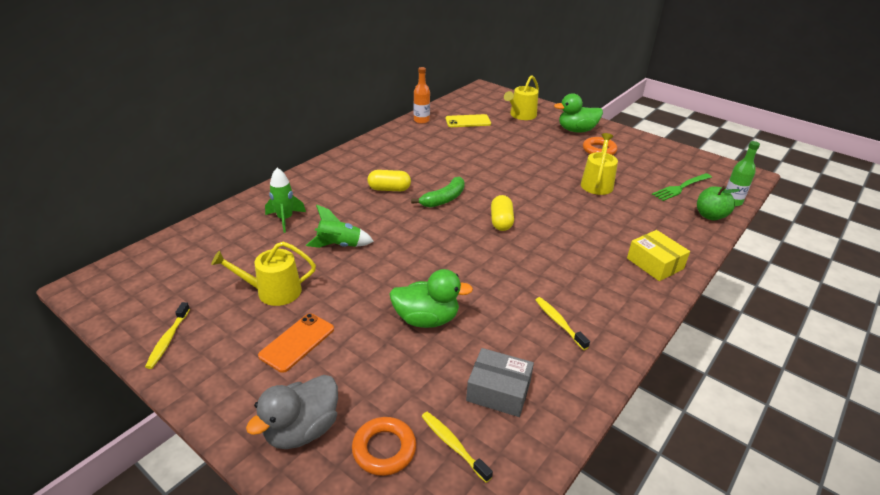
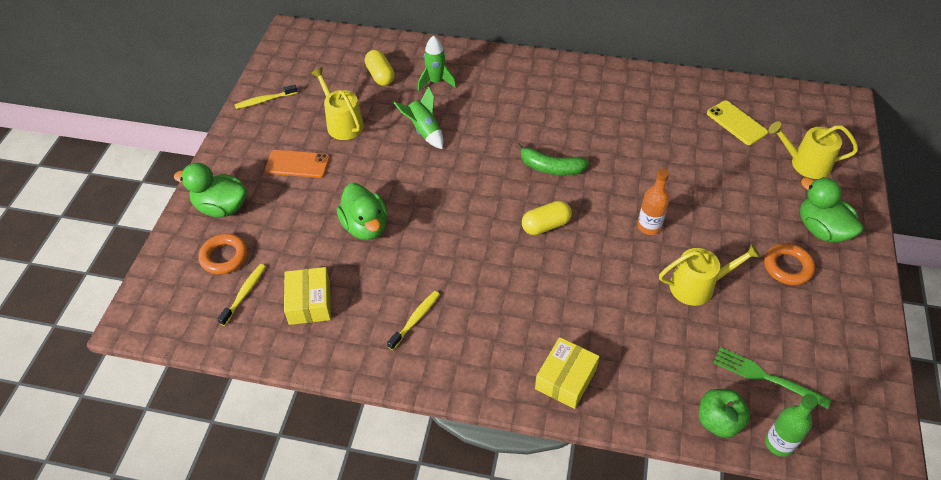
camera: 65 degrees right, 15 degrees up
grey duck [246,375,338,449] -> green duck [174,163,247,217]
yellow capsule [368,170,411,191] -> yellow capsule moved to [365,50,395,86]
orange bottle [414,67,430,124] -> orange bottle moved to [637,169,669,235]
grey box [466,348,534,417] -> yellow box [284,267,331,325]

